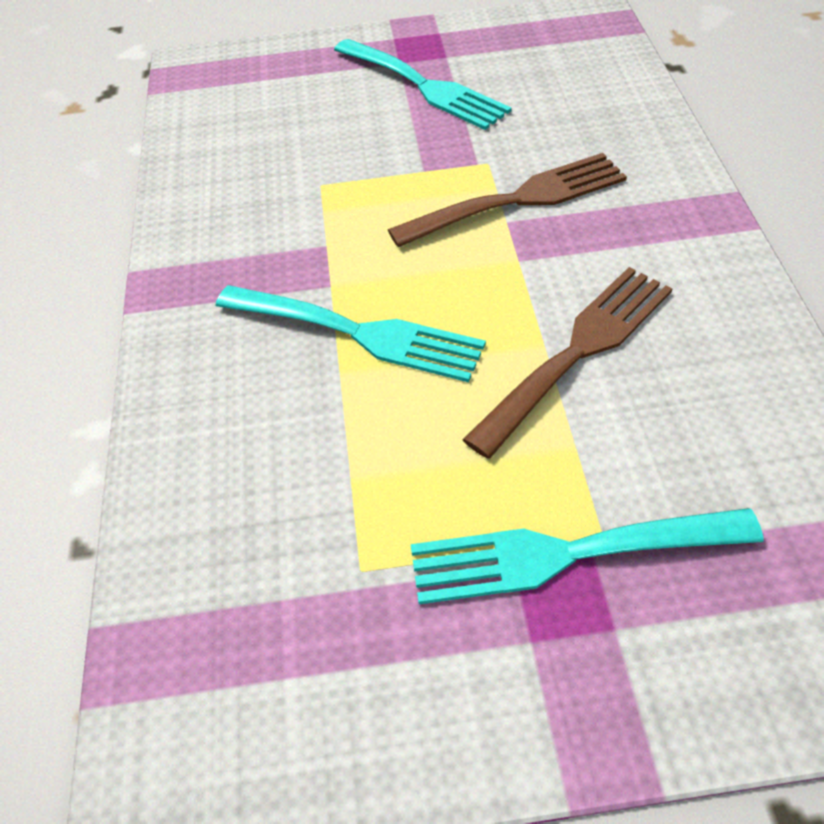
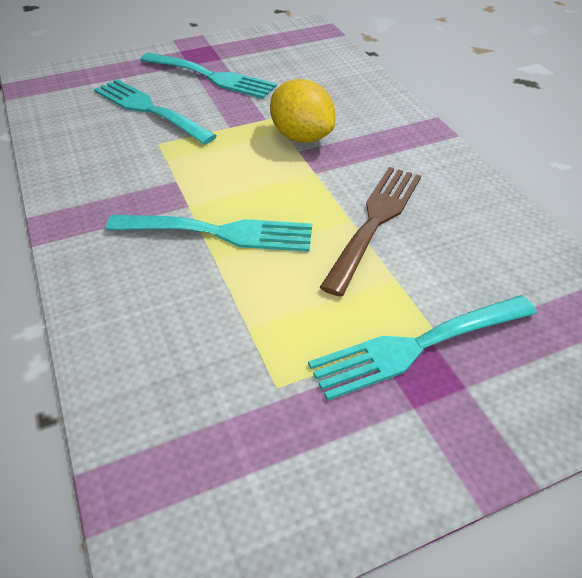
camera: 20 degrees left, 5 degrees down
brown fork [388,153,627,247] -> yellow lemon [270,79,335,143]
none -> turquoise fork [94,79,217,145]

